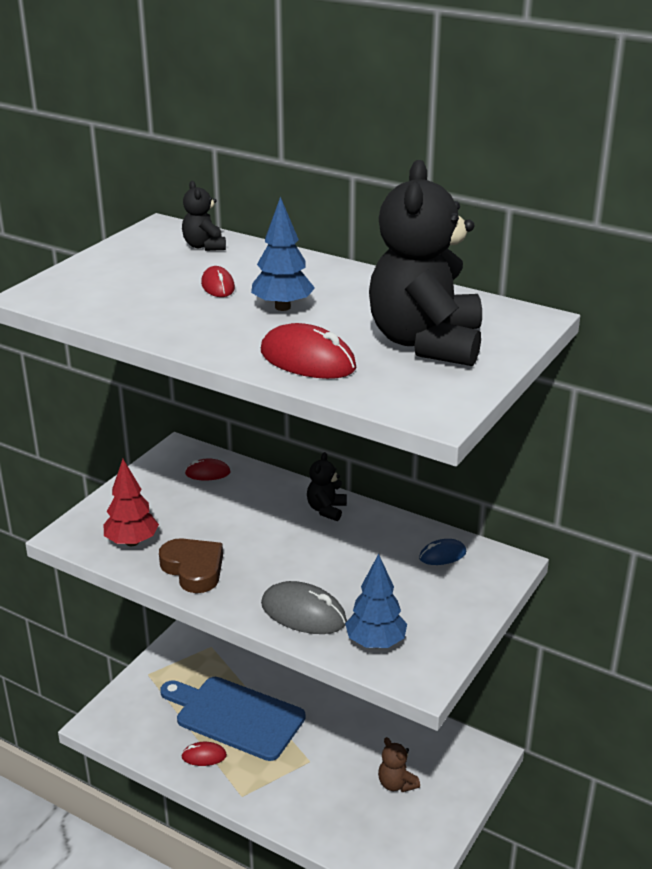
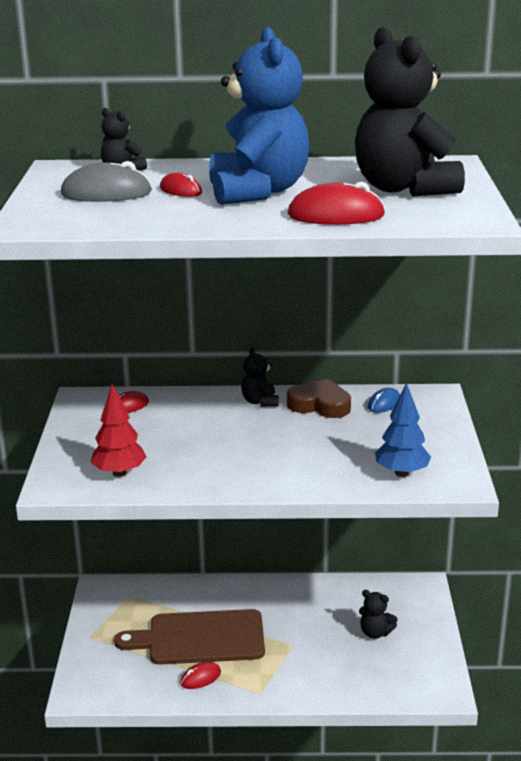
camera: 30 degrees left, 5 degrees down
brown heart [159,538,223,593] -> brown heart moved to [287,379,351,418]
blue cutting board [160,677,306,761] -> brown cutting board [114,609,265,665]
blue tree [251,196,315,311] -> blue teddy bear [209,27,309,205]
grey mouse [261,581,347,634] -> grey mouse moved to [61,161,152,202]
brown teddy bear [378,737,420,792] -> black teddy bear [359,590,398,639]

